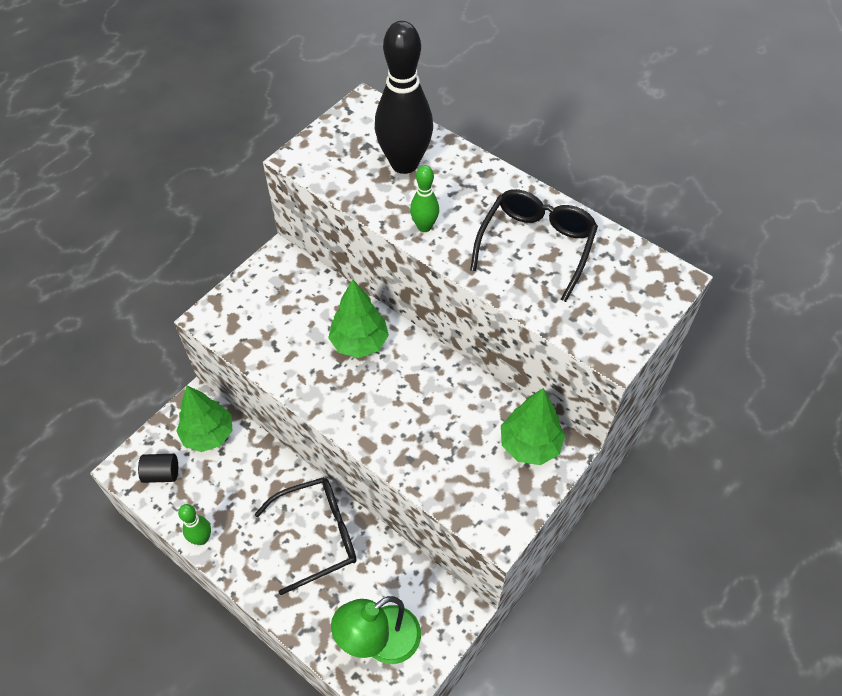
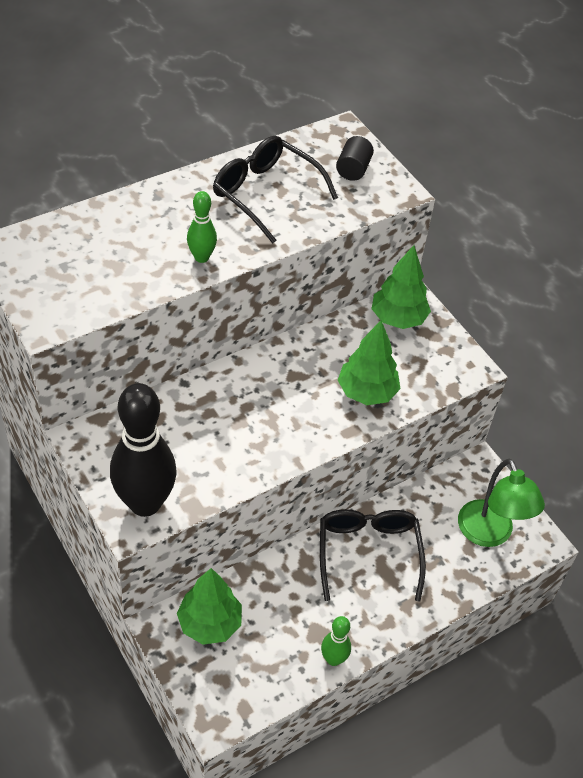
camera: 75 degrees left, 5 degrees down
black cylinder [138,454,178,483] -> black cylinder moved to [336,136,374,181]
green tree [328,279,389,358] -> green tree moved to [338,320,400,405]
black bowling pin [375,21,433,174] -> black bowling pin moved to [110,383,177,517]

